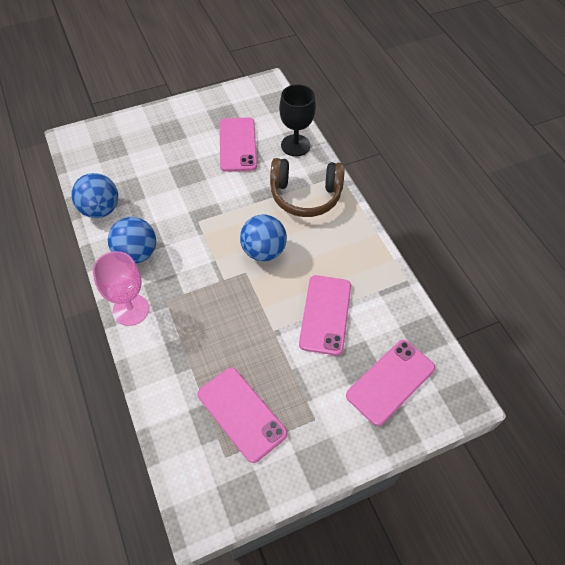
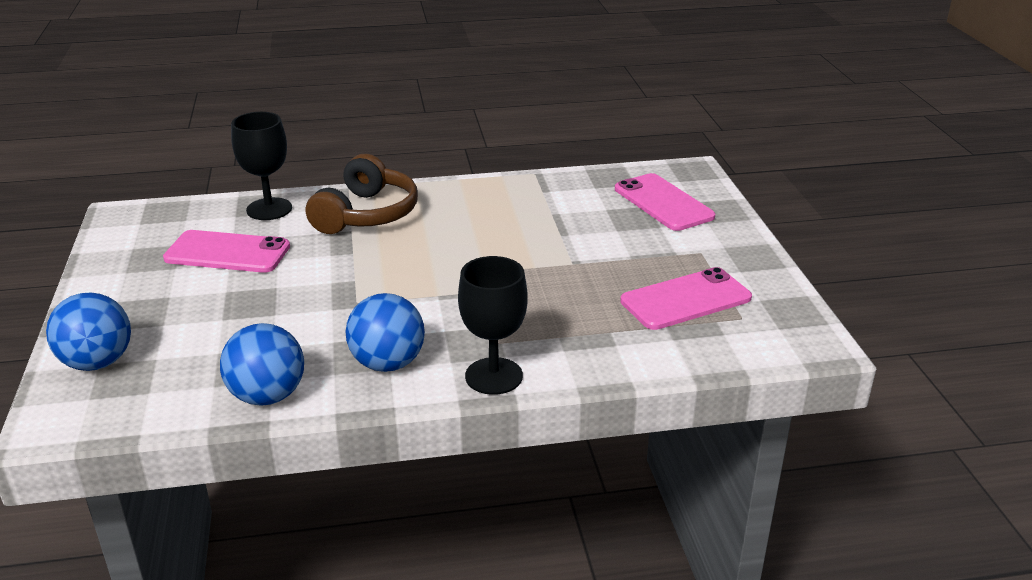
camera: 75 degrees left, 25 degrees down
pink goblet [93,251,149,326] -> black goblet [458,256,528,395]
blue ball [240,215,287,261] -> blue ball moved to [46,292,131,371]
pink phone [299,275,351,355] -> none

